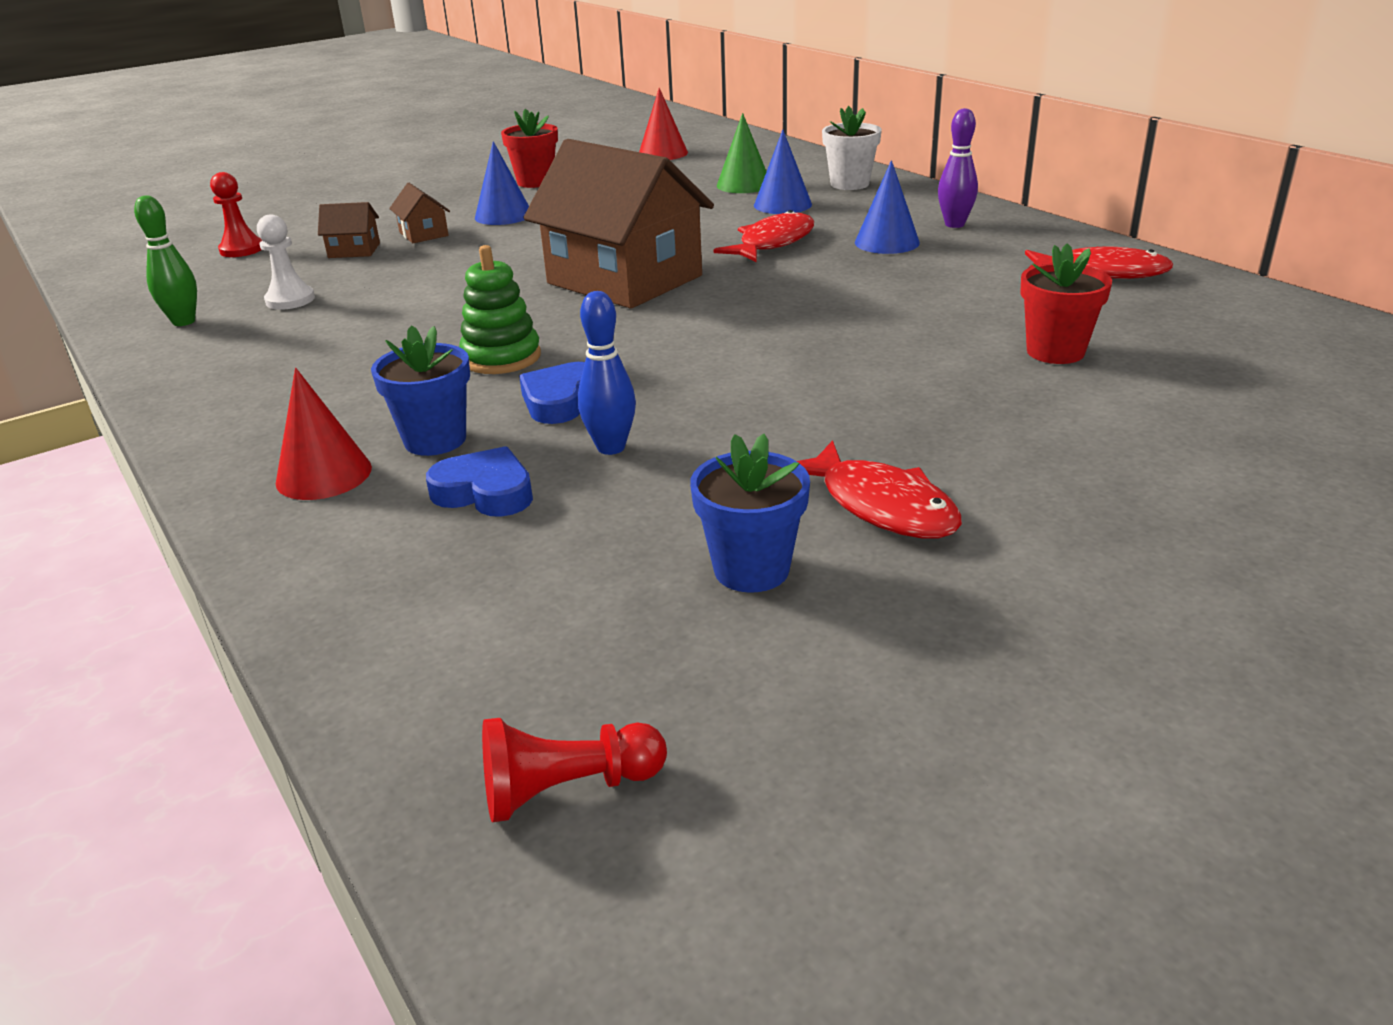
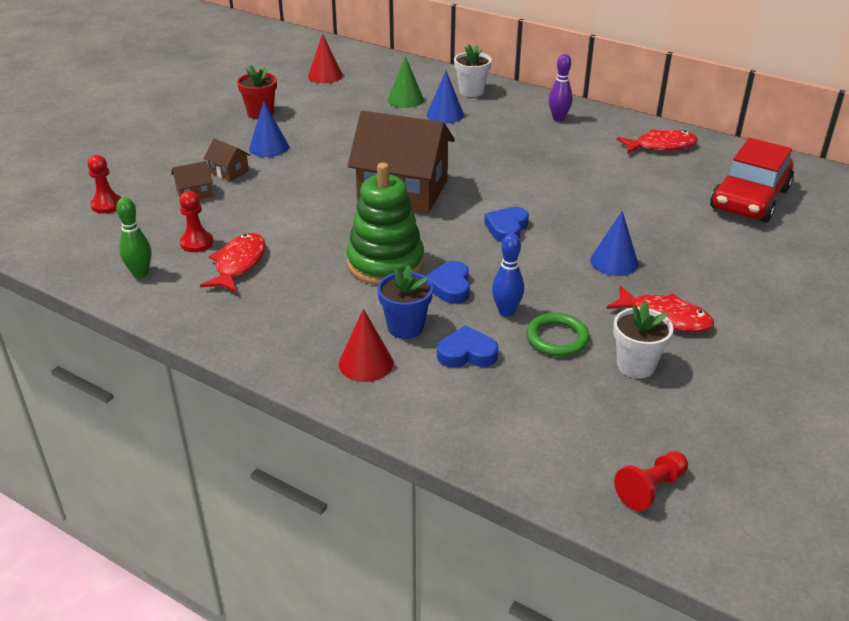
camera: 25 degrees left, 5 degrees up
white pawn [257,214,315,310] -> red pawn [179,191,213,252]
green stacking toy [459,245,541,374] -> green stacking toy [347,163,424,285], size x1.59
blue flower pot [690,434,810,593] -> white flower pot [613,301,673,378]
red fish [714,210,814,262] -> red fish moved to [200,233,266,293]
blue cone [855,160,920,254] -> blue cone moved to [590,211,639,276]
red flower pot [1020,243,1112,364] -> none
none -> blue heart [484,207,529,242]
none -> green ring [526,313,590,357]
none -> red car [710,138,794,223]

